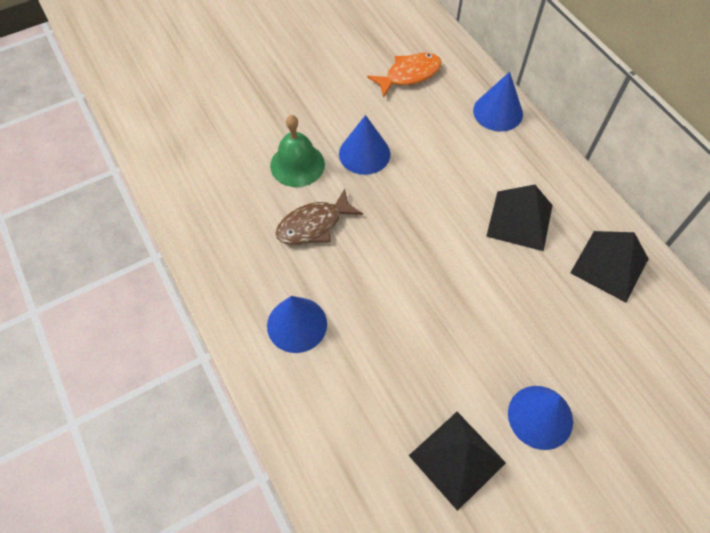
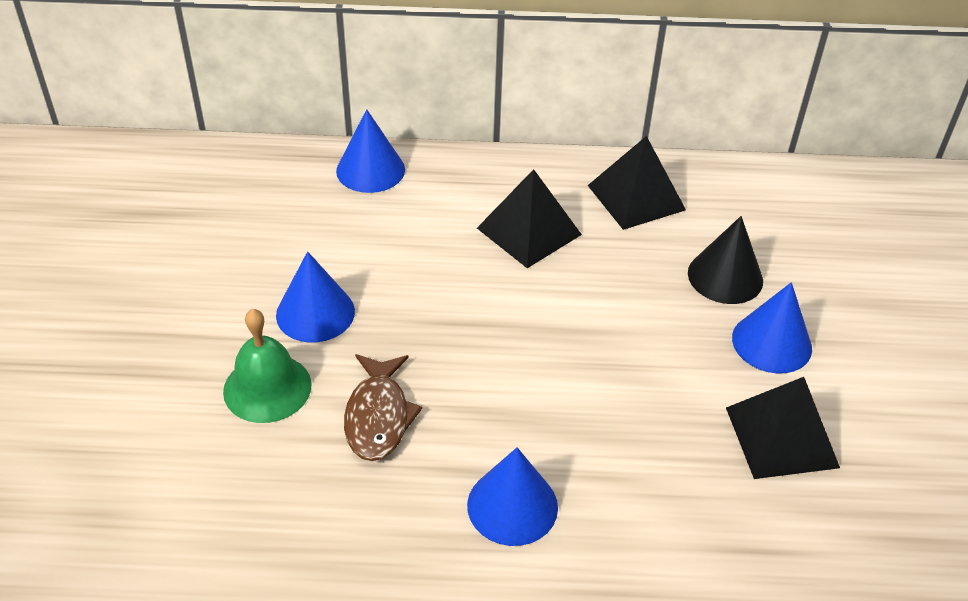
camera: 60 degrees left, 15 degrees down
orange fish [367,53,442,98] -> none
none -> black cone [688,216,763,304]

